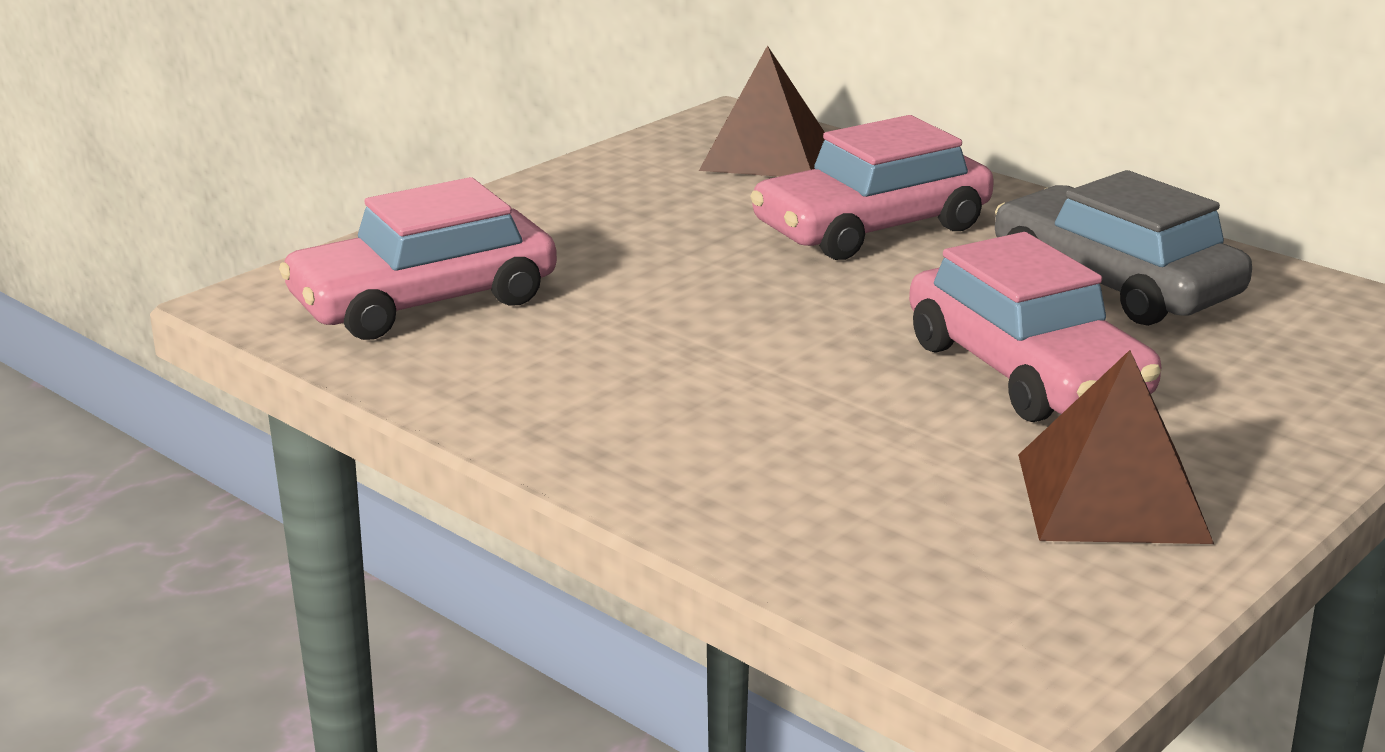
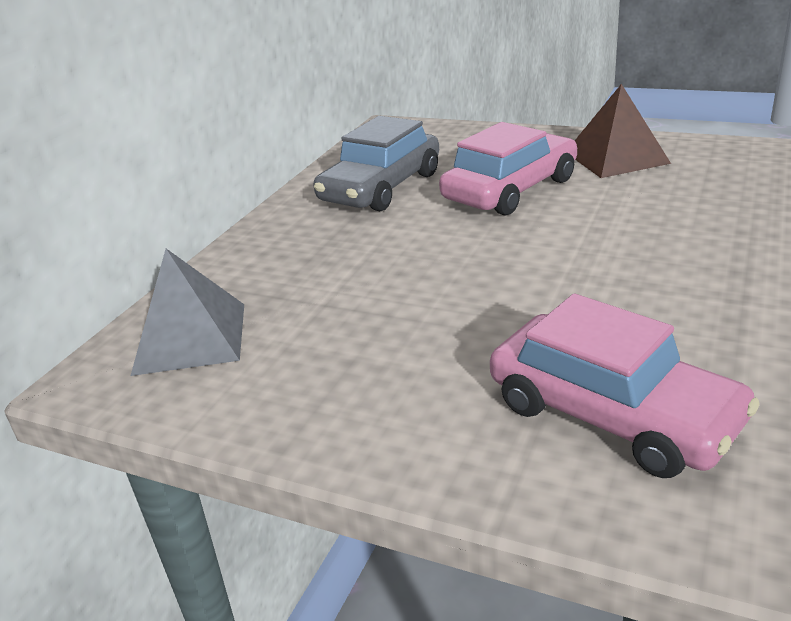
camera: 105 degrees left, 5 degrees up
brown pyramid [699,45,825,177] -> grey pyramid [131,249,244,376]
pink car [750,115,994,260] -> none

